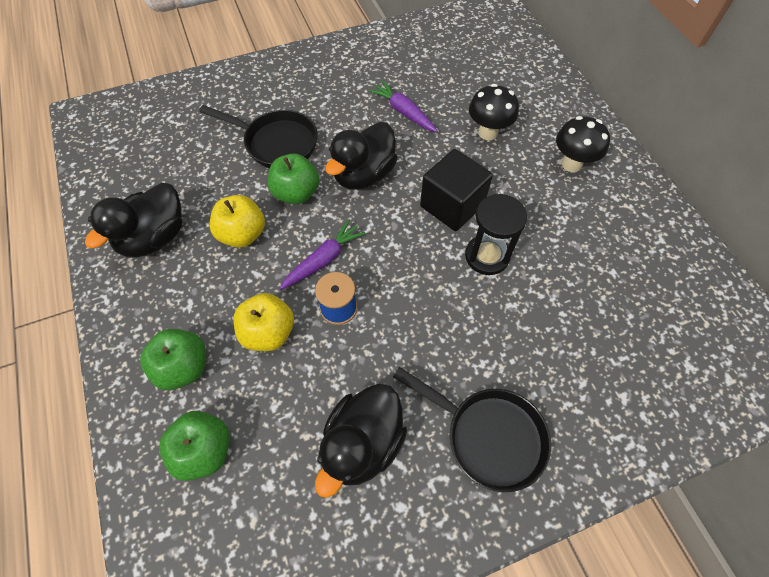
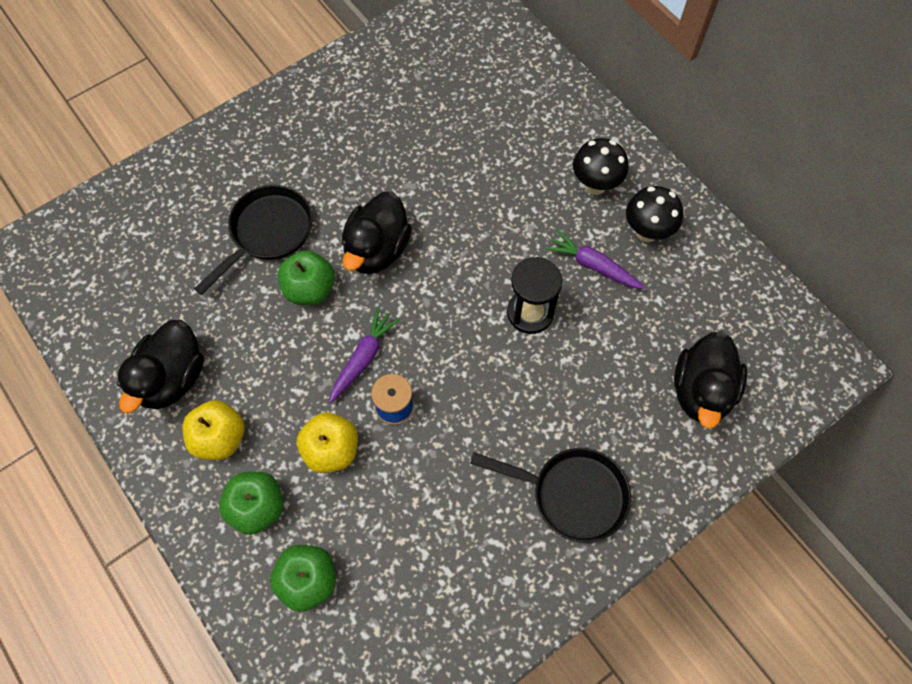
camera: 15 degrees left, 5 degrees up
black pan [199,105,318,168] -> black pan turned 60 degrees counterclockwise [194,185,313,295]
yellow apple [210,195,265,248] -> yellow apple moved to [182,400,245,460]
black duck [315,383,407,498] -> black duck moved to [674,332,747,429]
purple carrot [369,81,437,132] -> purple carrot moved to [546,230,645,289]
black cube [420,149,493,231] -> none
black mushroom [469,84,519,140] -> black mushroom moved to [626,186,683,242]

